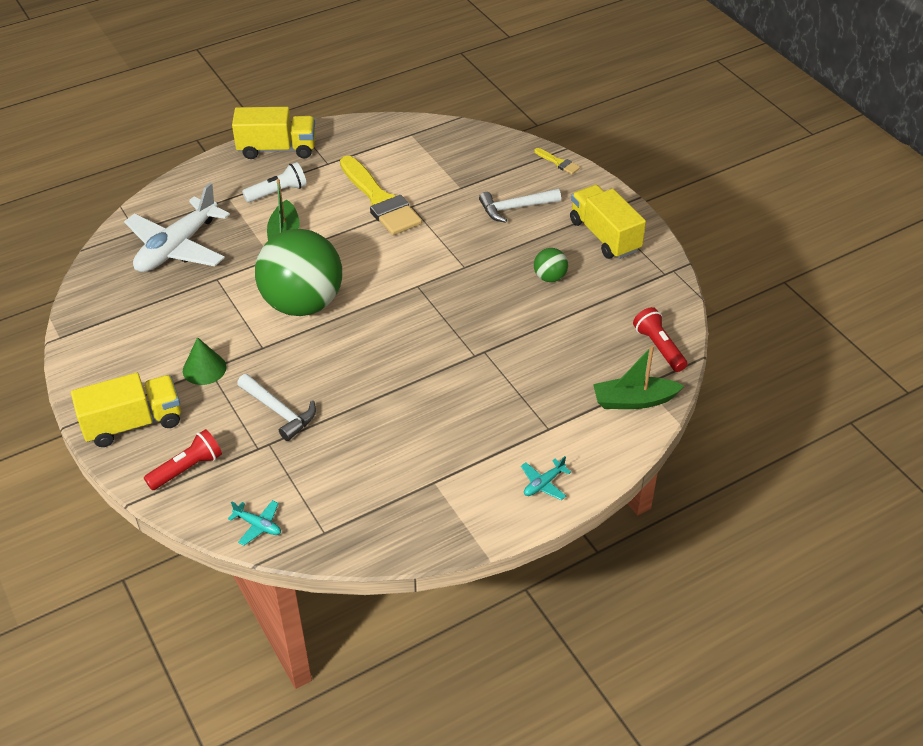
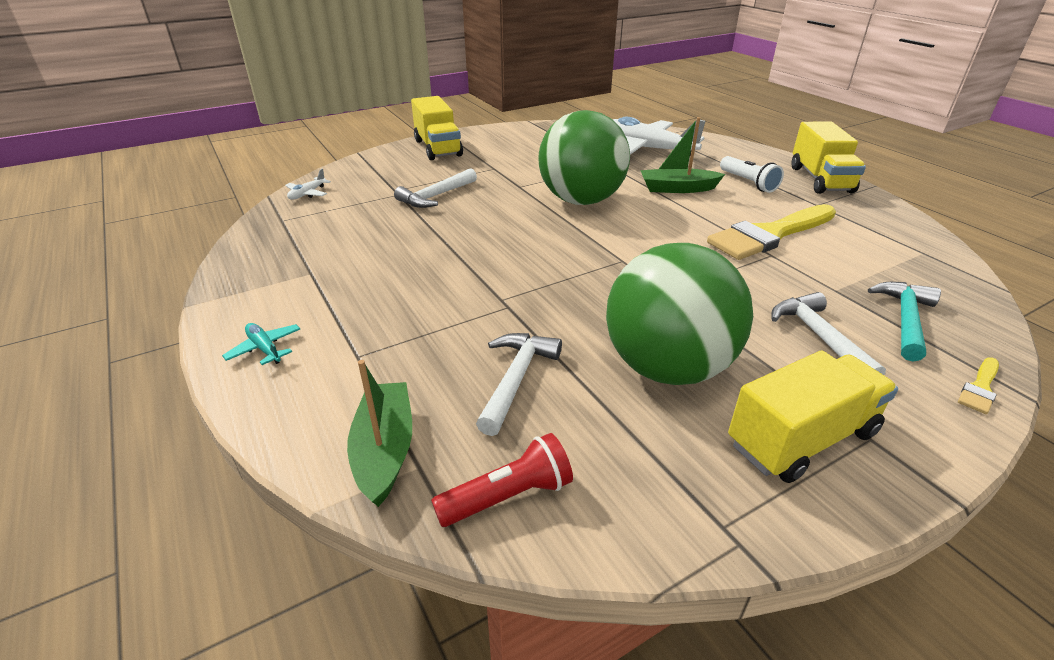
camera: 90 degrees right, 10 degrees down
red flashlight [144,429,222,490] -> none
green cone [183,337,227,385] -> none
turquoise plane [228,500,281,546] -> white plane [285,169,331,200]
green ball [534,248,568,282] -> green ball [606,243,753,385], size x2.44
none -> white hammer [476,333,562,436]
none -> turquoise hammer [868,282,941,362]

